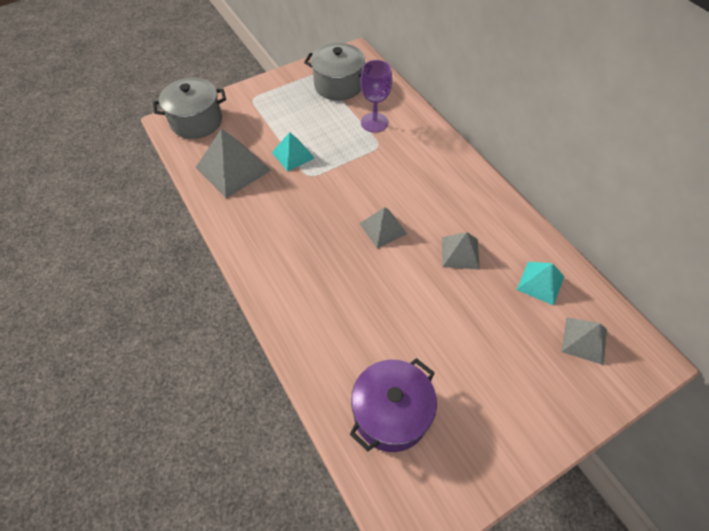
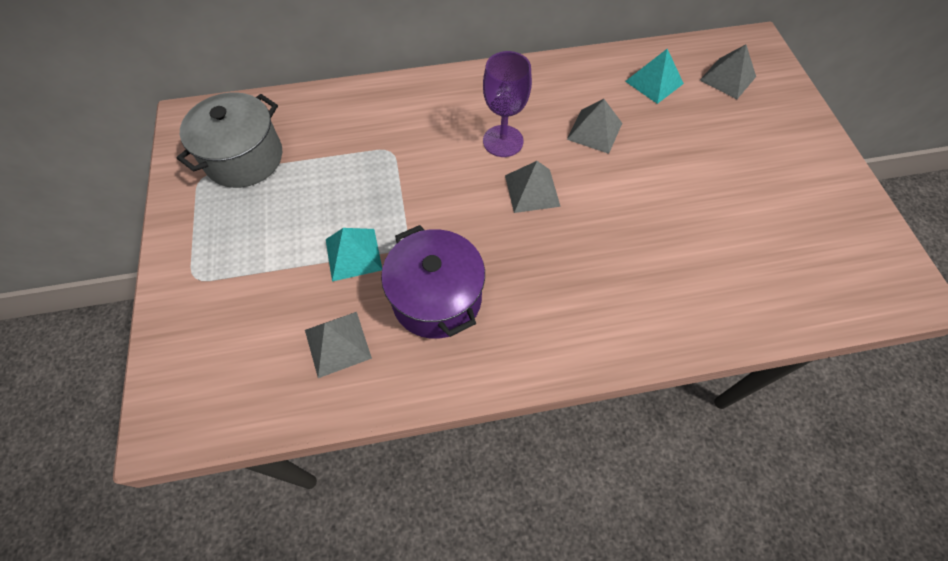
camera: 70 degrees left, 5 degrees up
grey pot [153,78,226,139] -> none
grey pyramid [195,129,271,198] -> grey pyramid [305,312,372,378], size x0.60
purple pot [349,358,437,452] -> purple pot moved to [381,225,485,339]
purple goblet [360,60,392,133] -> purple goblet moved to [483,51,532,157]

